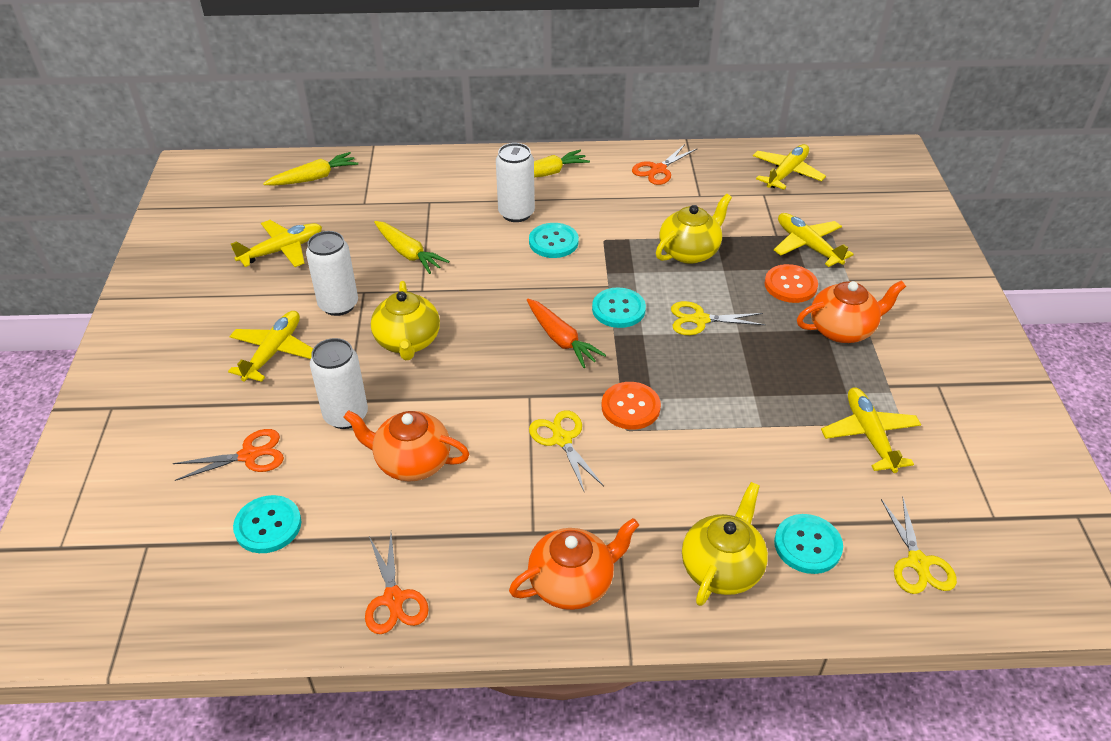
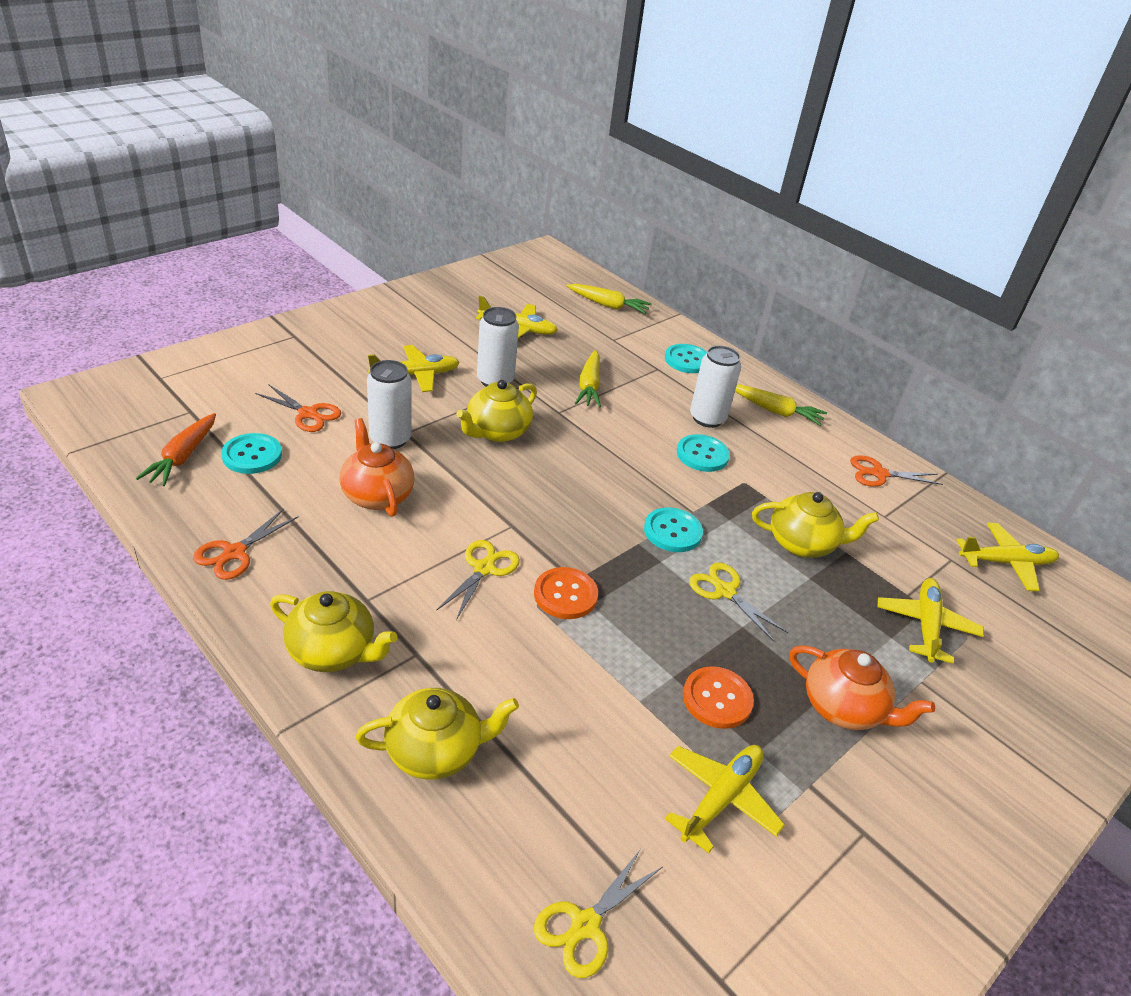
camera: 45 degrees right, 5 degrees down
orange teapot [509,518,639,610] -> yellow teapot [270,591,397,672]
orange carrot [527,299,606,368] -> orange carrot moved to [136,413,216,486]
orange button [765,264,818,303] -> orange button moved to [683,666,754,729]
turquoise button [774,514,843,574] -> turquoise button moved to [665,344,707,373]

